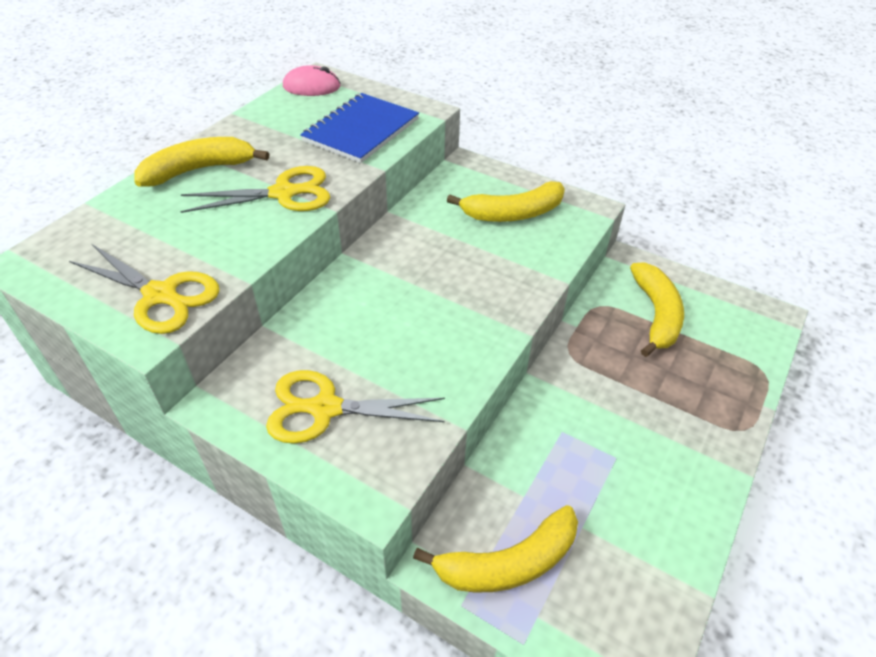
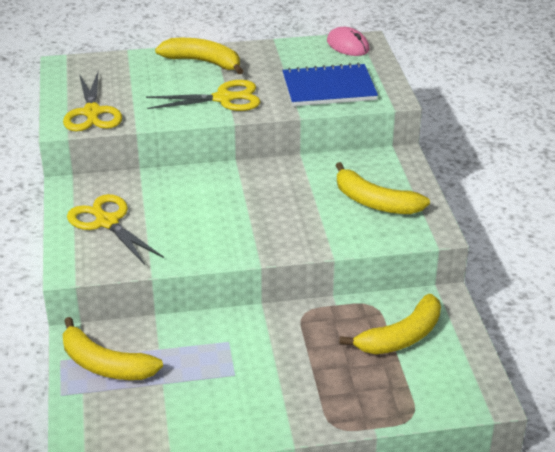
camera: 50 degrees right, 10 degrees down
yellow scissors [180,166,331,213] -> yellow scissors turned 45 degrees counterclockwise [146,80,260,111]

